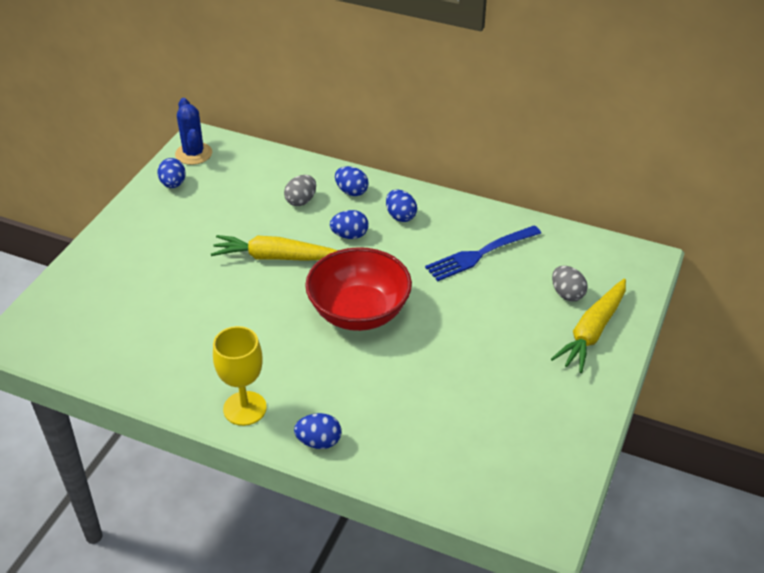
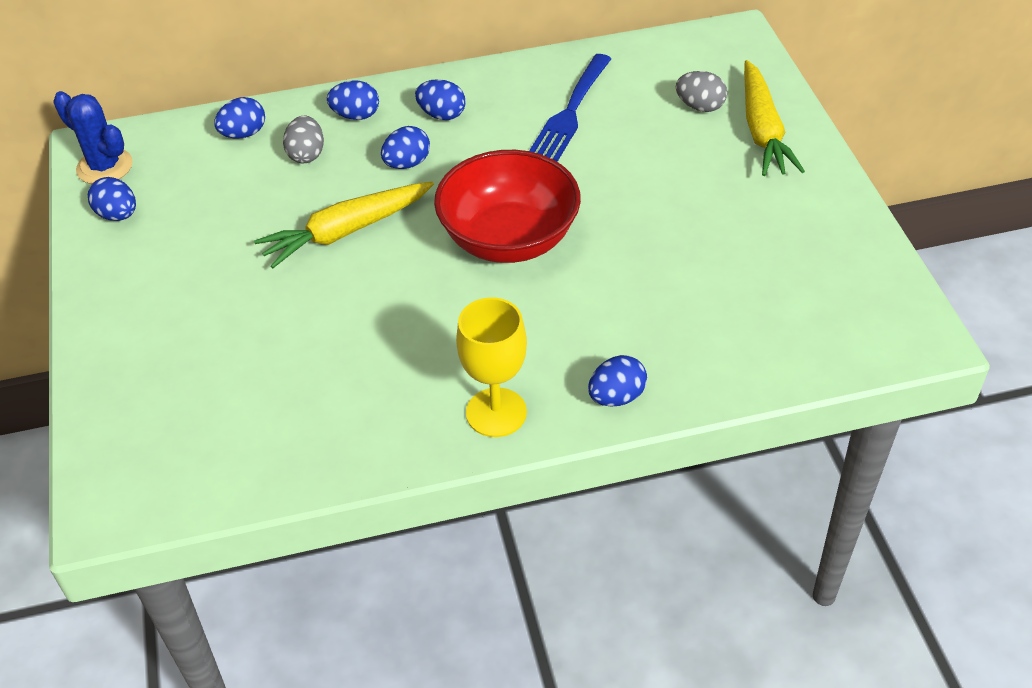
camera: 35 degrees left, 5 degrees up
none -> blue egg [214,97,265,139]

